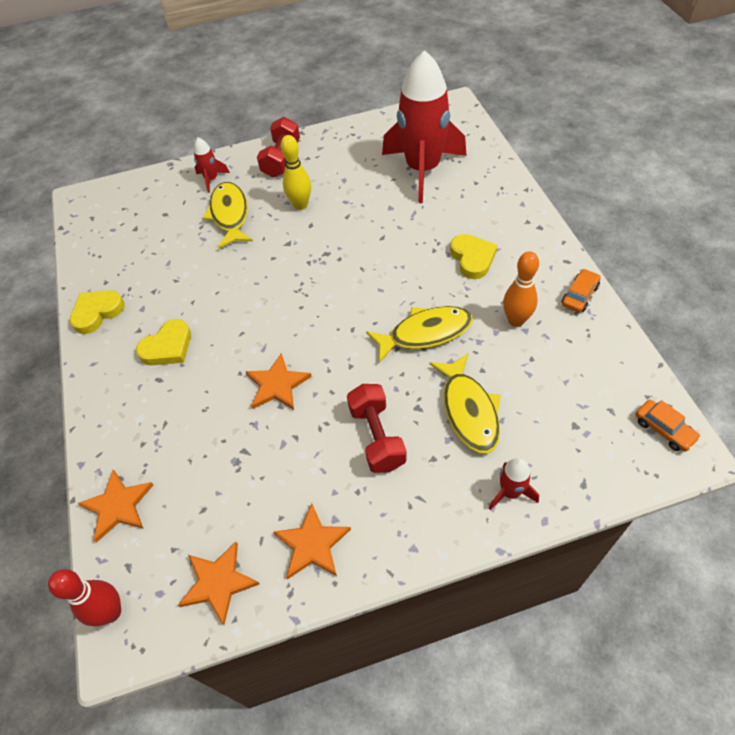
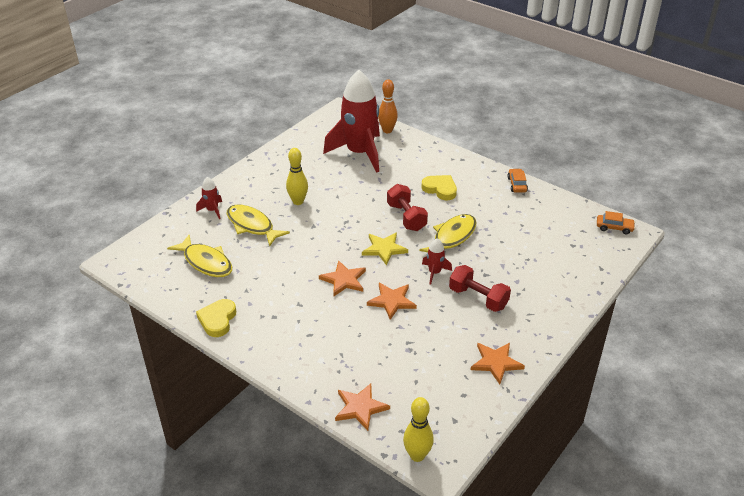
camera: 40 degrees left, 15 degrees down
red bowling pin [48,569,121,626] -> yellow bowling pin [403,397,434,462]
yellow heart [136,319,191,365] -> none
orange star [178,542,259,625] -> orange star moved to [319,261,366,296]
red dumbbell [257,117,300,178] -> red dumbbell moved to [387,184,428,231]
yellow fish [429,353,501,454] -> yellow fish moved to [167,235,232,277]
red rocket [489,458,539,510] -> red rocket moved to [422,238,452,285]
orange bowling pin [503,251,539,327] -> orange bowling pin moved to [378,79,398,133]
none -> yellow star [362,232,408,265]

